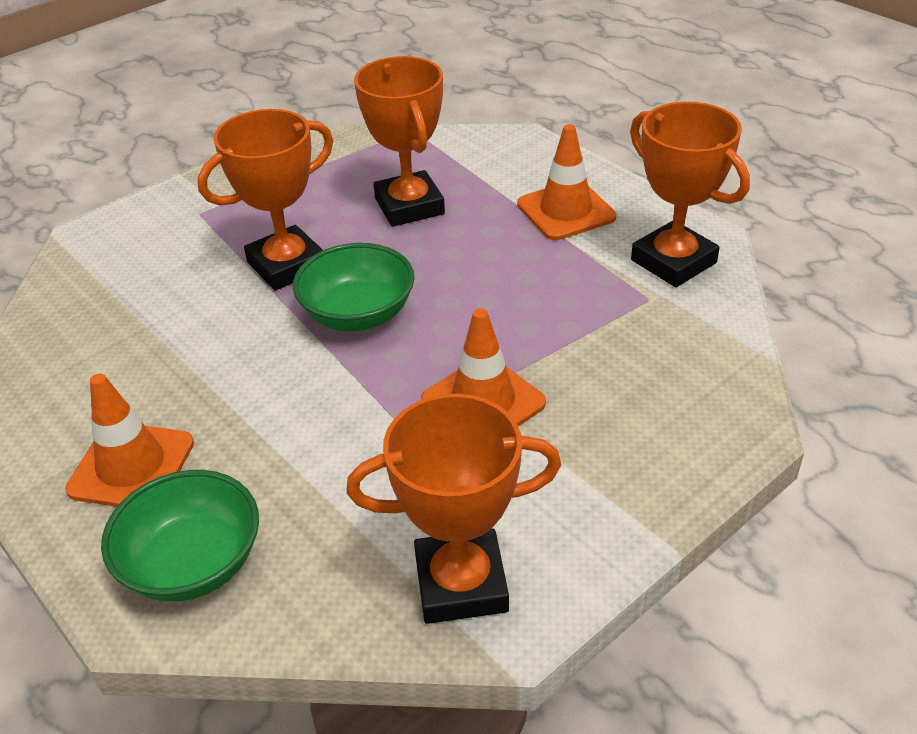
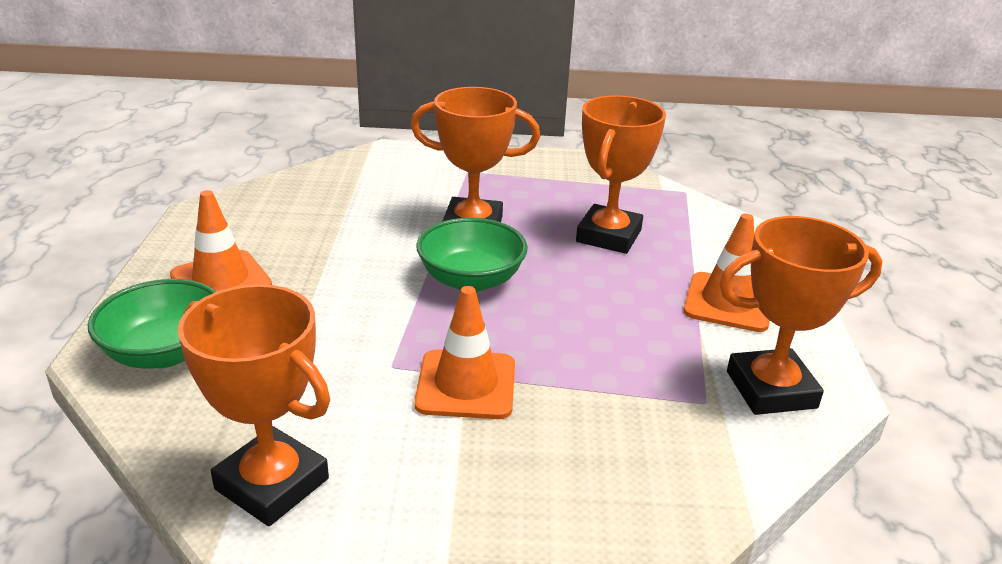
camera: 40 degrees right, 10 degrees down
orange trophy [630,102,750,287] -> orange trophy turned 75 degrees clockwise [719,216,883,415]

